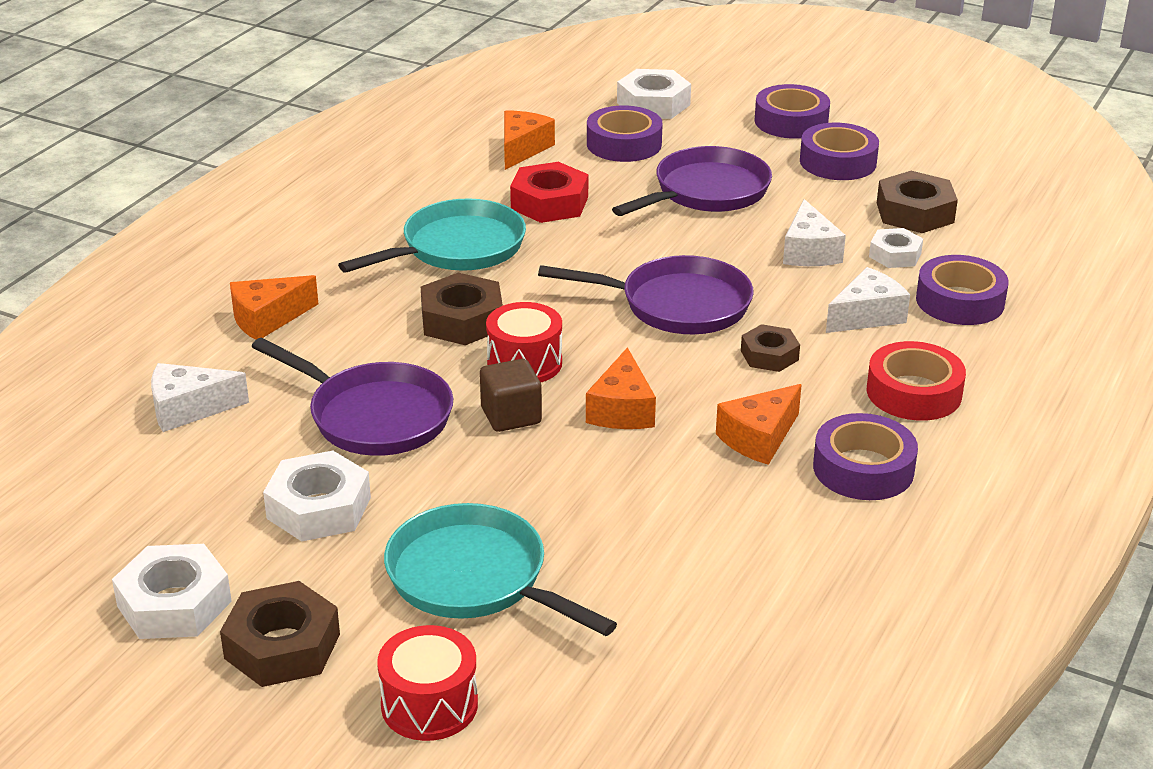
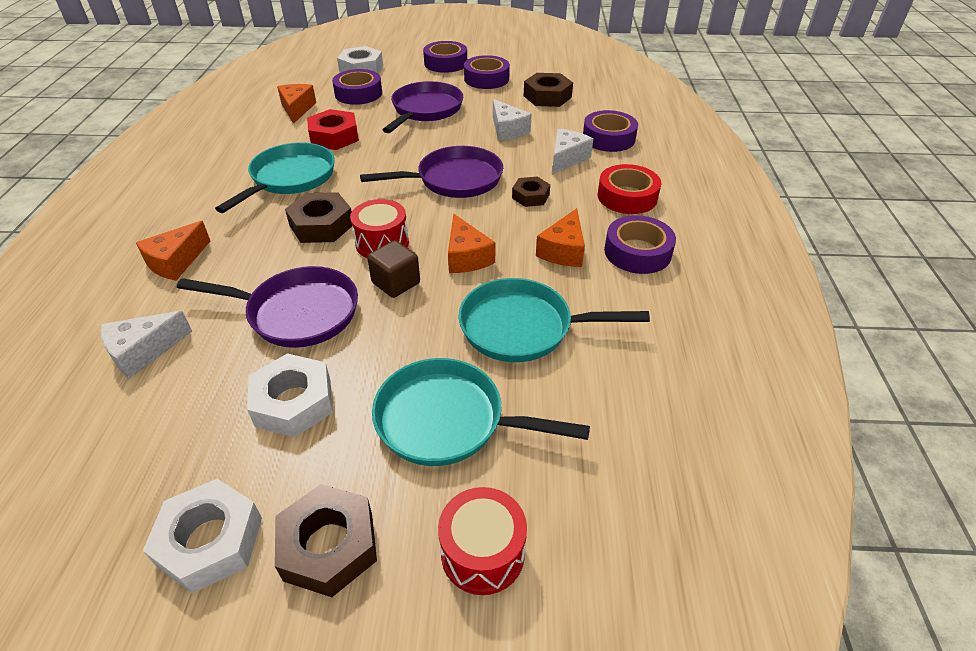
camera: 25 degrees left, 10 degrees up
white nut [869,228,923,268] -> none
none -> turquoise pan [459,278,650,362]

